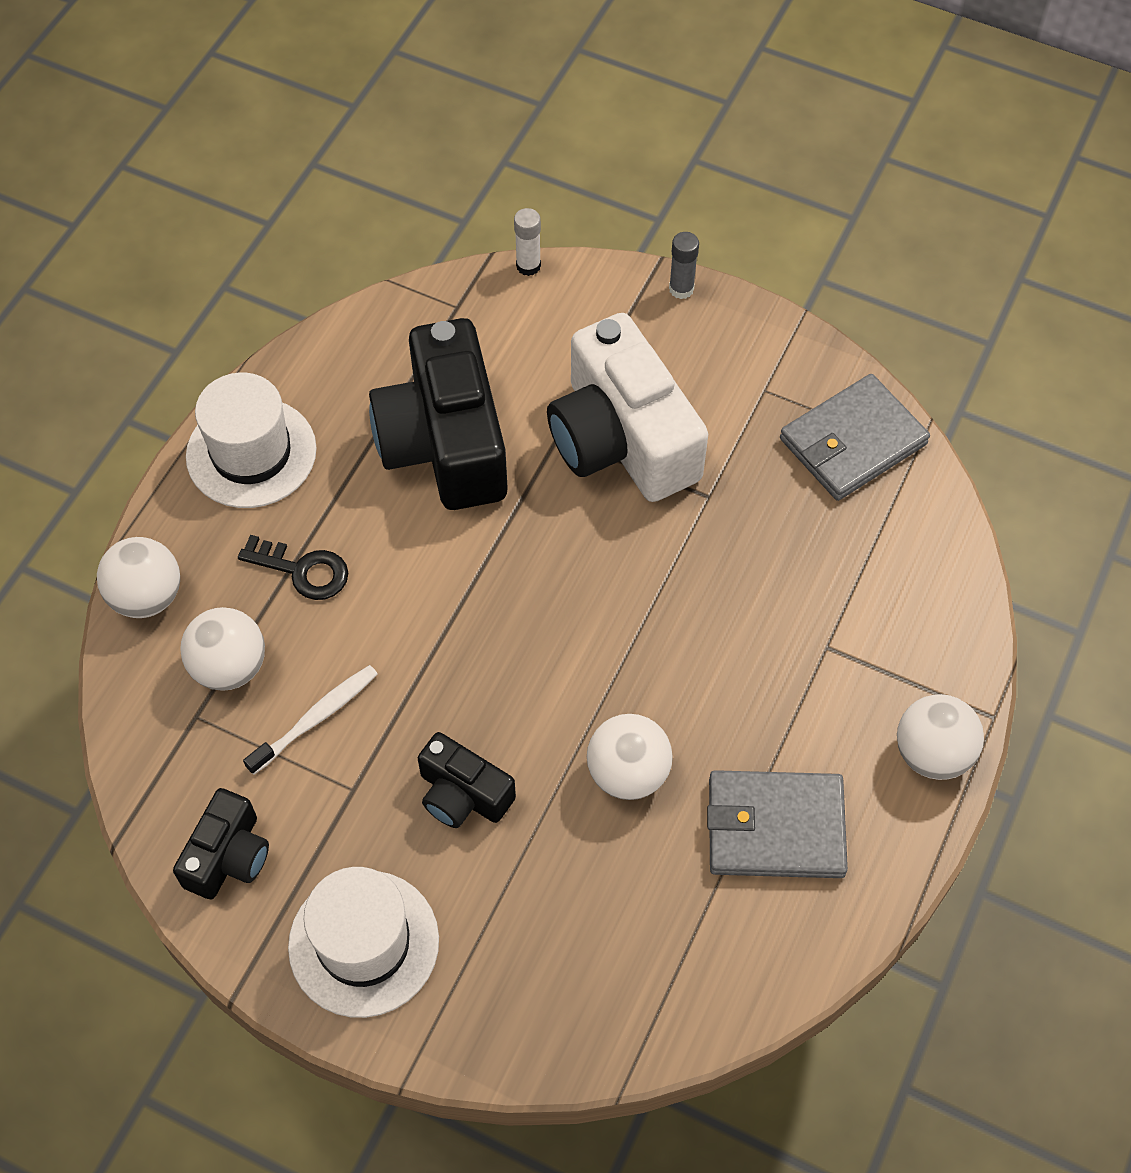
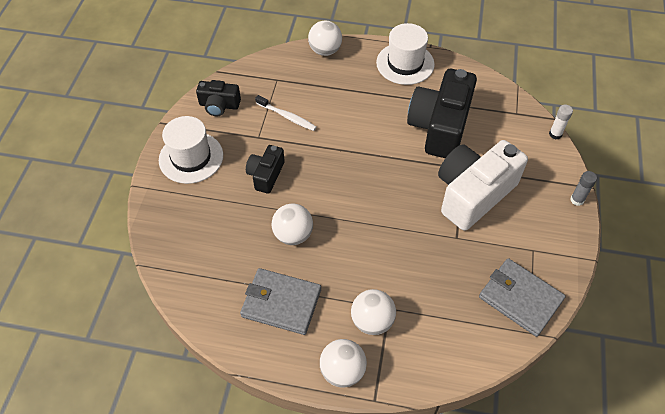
camera: 75 degrees right, 5 degrees down
white ball [180,607,265,691] -> white ball moved to [351,289,396,335]
black key [238,535,348,600] -> none
black camera [369,318,508,510] -> black camera turned 45 degrees counterclockwise [407,69,477,158]
grey wallet [707,770,848,878] -> grey wallet turned 60 degrees counterclockwise [240,268,321,335]

